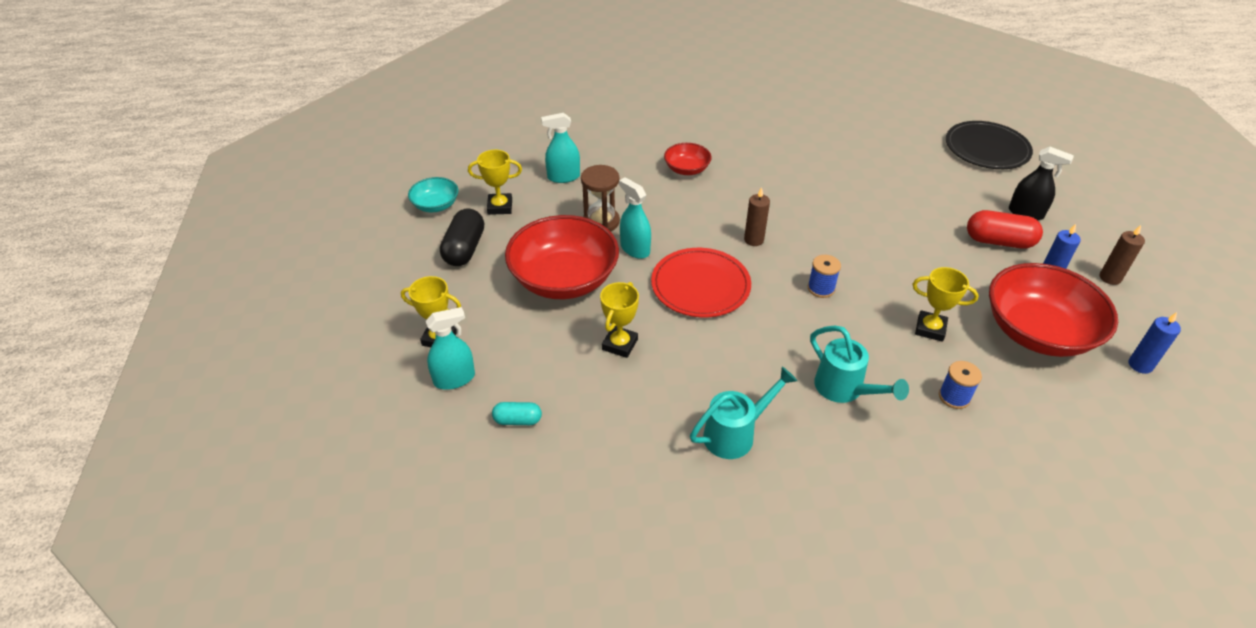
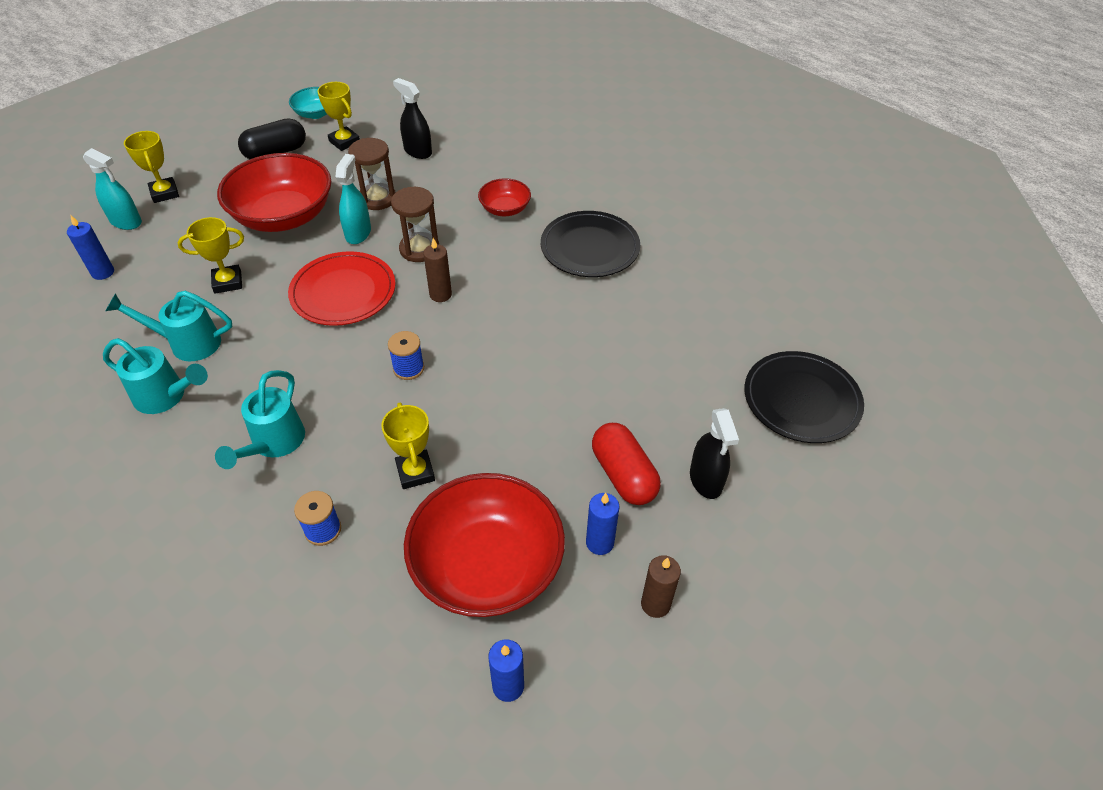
camera: 50 degrees right, 5 degrees up
turquoise capsule [492,402,542,425] -> blue candle [67,216,114,280]
turquoise spray bottle [541,113,580,183] -> black spray bottle [393,78,432,159]
none -> turquoise watering can [106,291,232,361]
none -> brown hourglass [391,187,439,262]
none -> black plate [541,211,640,277]

